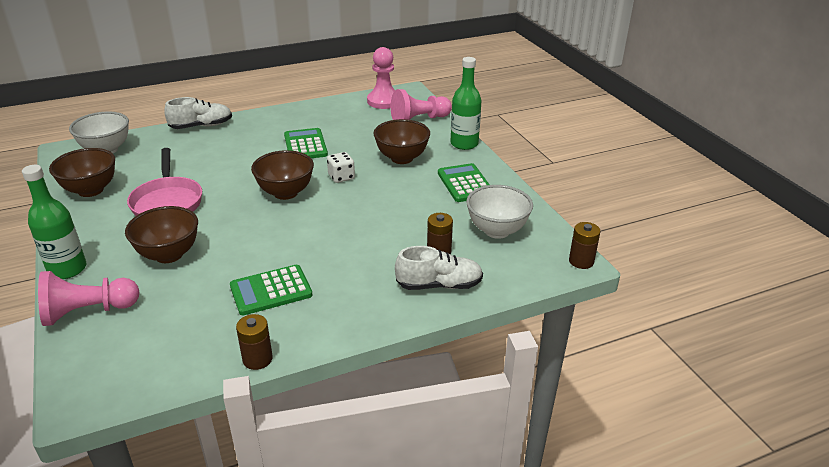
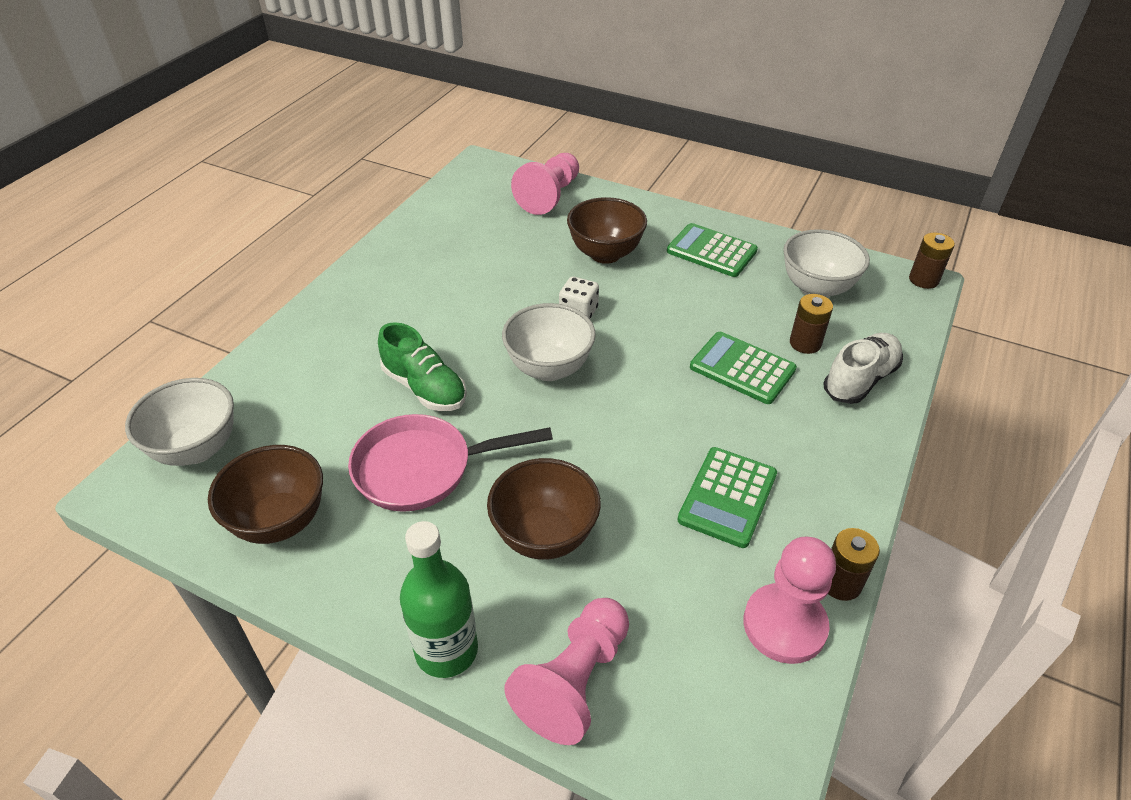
camera: 40 degrees left, 10 degrees up
pink pan [127,148,202,216] -> pink pan turned 135 degrees clockwise [348,414,553,512]
white shoe [164,97,232,129] -> none
brown bowl [251,150,314,200] -> white bowl [502,303,596,381]
green calculator [284,128,328,158] -> green calculator moved to [690,332,797,404]
pink pawn [367,47,395,109] -> pink pawn moved to [743,537,836,664]
green bottle [450,57,482,150] -> none
none -> green shoe [378,322,467,411]

